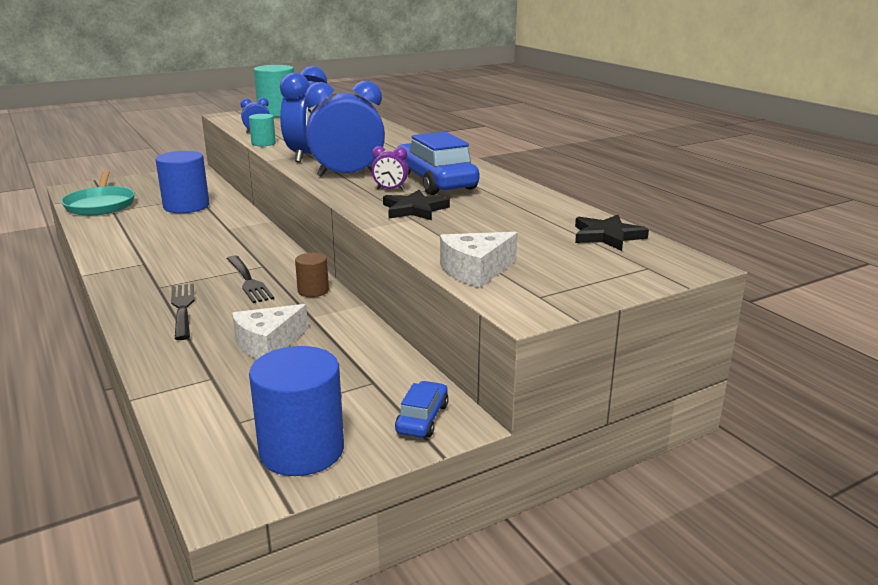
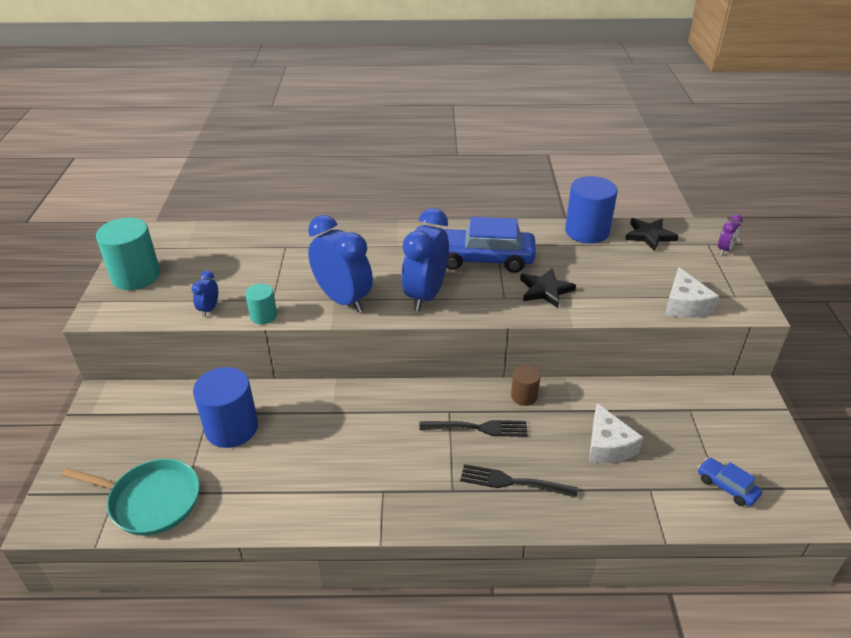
camera: 60 degrees left, 15 degrees up
blue cylinder [249,346,344,476] -> blue cylinder moved to [565,176,617,244]
purple clock [371,146,409,190] -> purple clock moved to [718,214,743,255]
blue car [395,381,449,437] -> blue car moved to [698,457,762,506]

